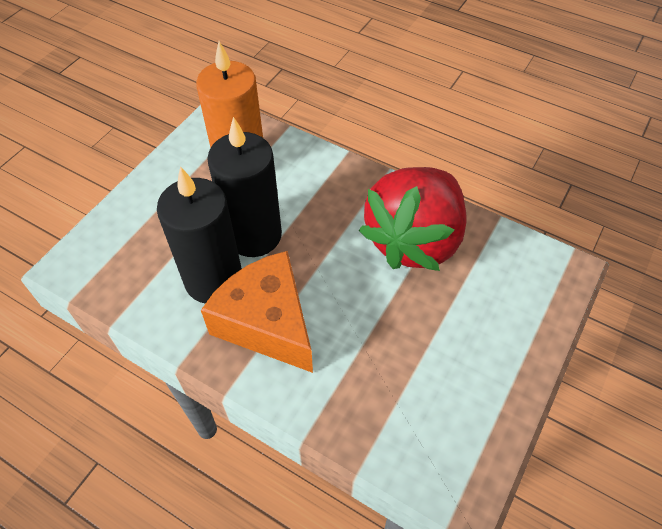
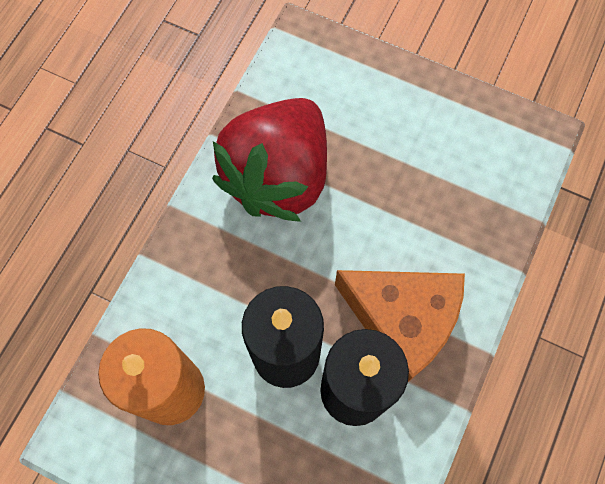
camera: 95 degrees left, 15 degrees up
orange cheese [201,251,313,373] -> orange cheese turned 105 degrees counterclockwise [335,270,465,382]
red strawberry [359,167,467,271] -> red strawberry turned 90 degrees clockwise [212,98,327,222]

